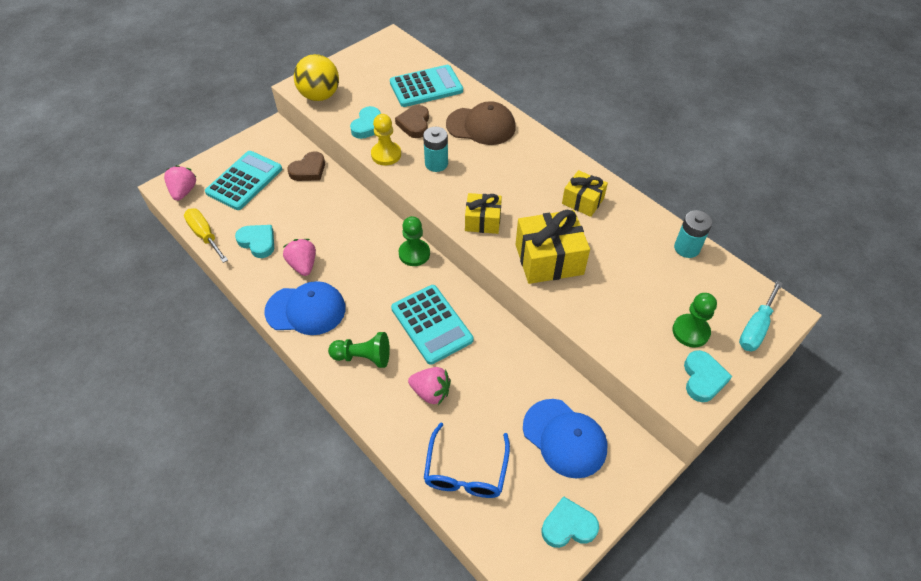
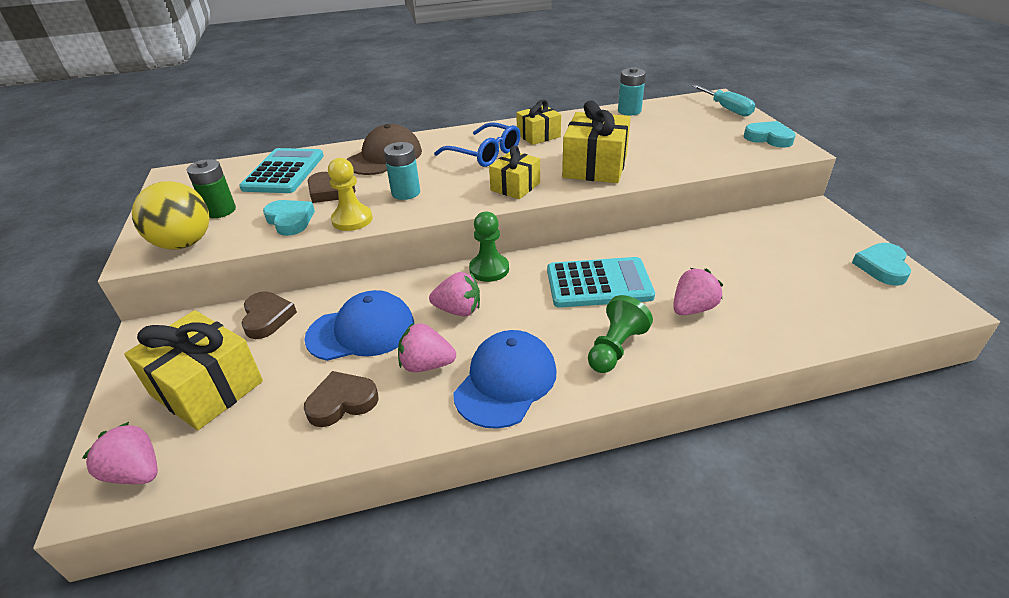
camera: 60 degrees left, 15 degrees down
yellow screwdriver [184,209,228,263] -> none
turquoise calculator [205,151,282,210] -> yellow gift [124,310,263,430]
turquoise heart [235,225,274,258] -> brown heart [304,371,379,427]
blue glasses [424,422,510,498] -> blue glasses moved to [434,122,520,167]
blue cap [523,399,607,479] -> blue cap moved to [304,290,414,361]
green pawn [672,293,717,347] -> none
none -> green battery [187,159,236,218]
none -> pink strawberry [429,272,480,316]

